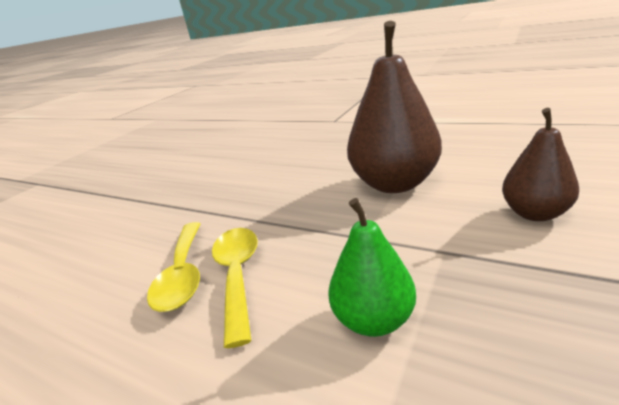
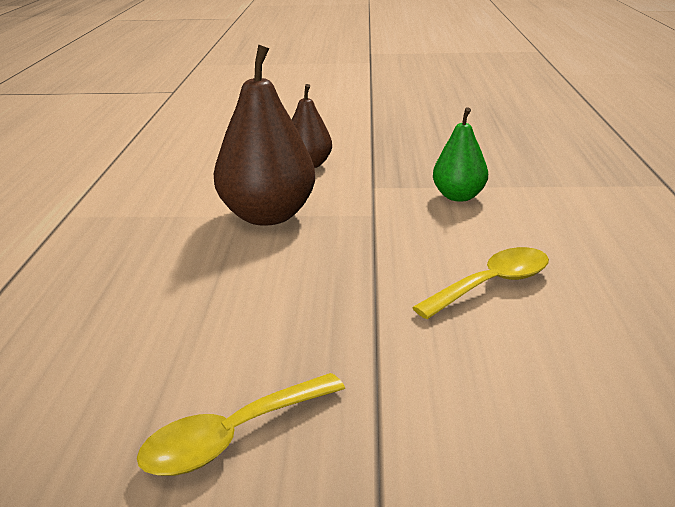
camera: 120 degrees left, 0 degrees up
yellow spoon [212,228,258,348] -> yellow spoon moved to [137,373,345,476]

